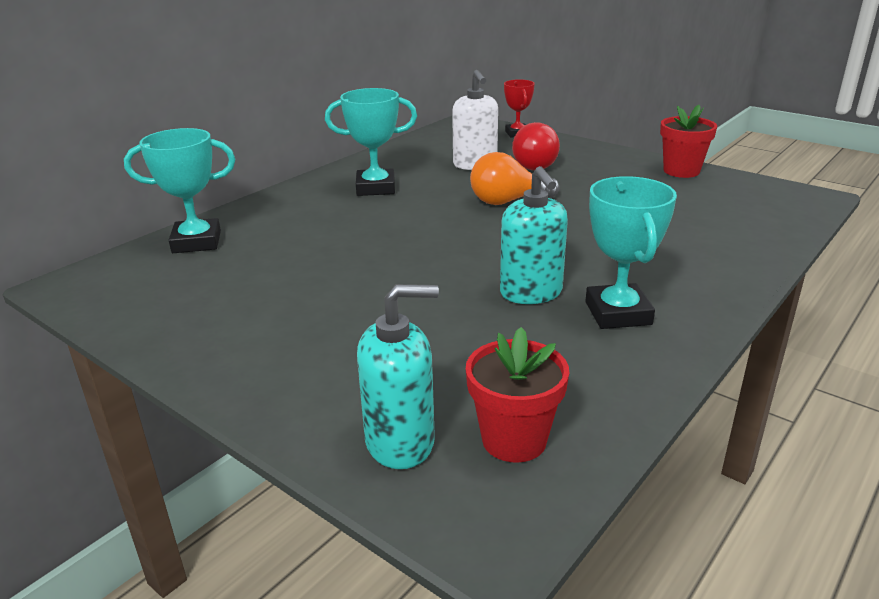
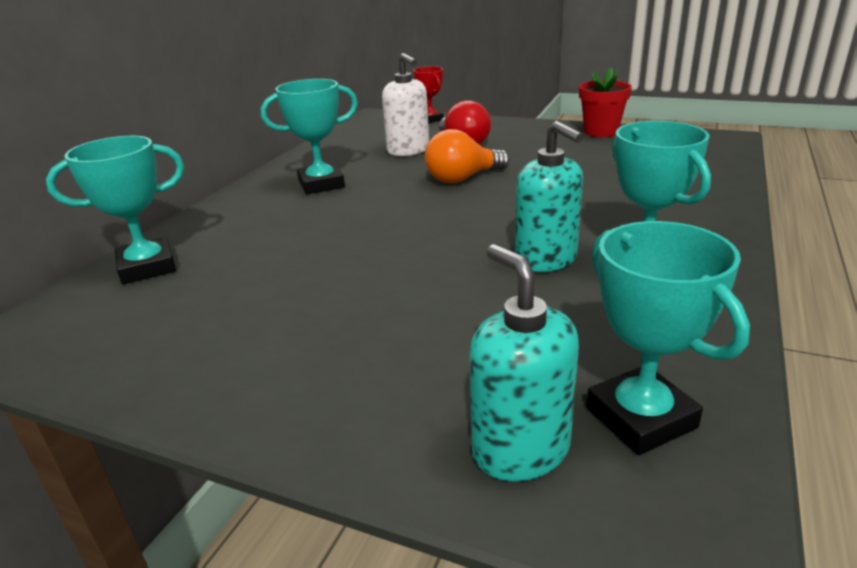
camera: 15 degrees left, 0 degrees up
turquoise soap dispenser [357,284,439,469] -> turquoise soap dispenser turned 90 degrees counterclockwise [469,244,579,481]
red flower pot [466,327,569,463] -> turquoise trophy [586,221,750,455]

